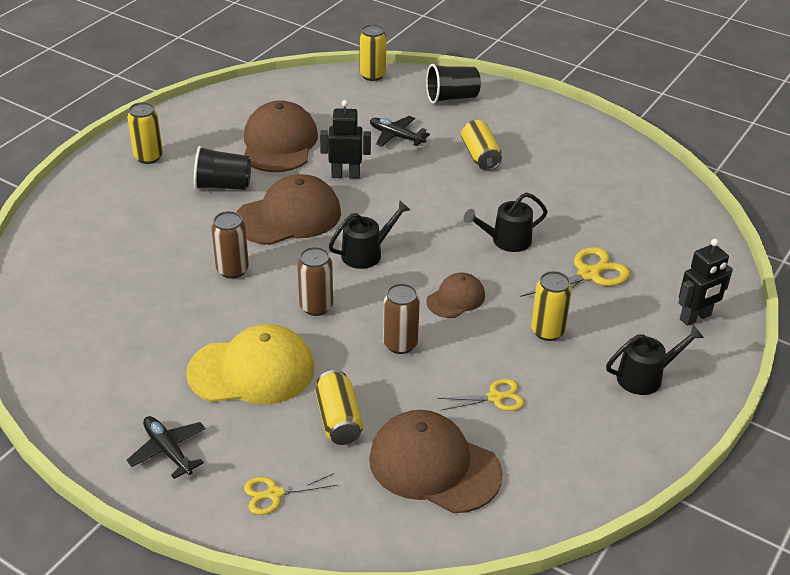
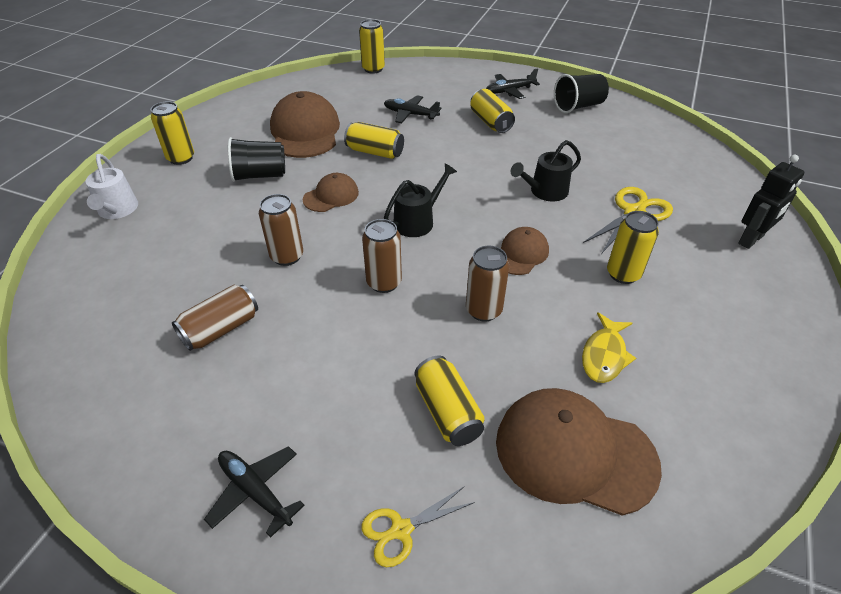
camera: 10 degrees left, 5 degrees up
yellow cap [186,324,315,404] -> none
brown cap [236,174,341,245] -> brown cap [303,173,359,212], size x0.54
black robot [320,100,371,179] -> yellow can [344,122,404,159]
black cup [426,64,481,104] -> black cup moved to [554,74,609,113]
yellow scissors [437,379,524,411] -> yellow fish [582,312,636,383]
black watering can [606,325,704,395] -> none
none -> white watering can [86,154,138,219]
none -> brown can [172,285,258,351]
none -> black plane [486,68,540,99]

